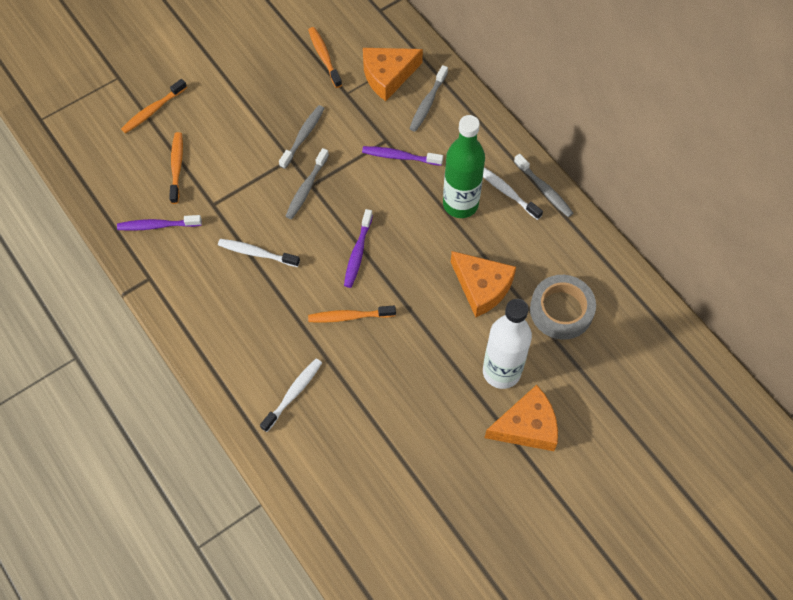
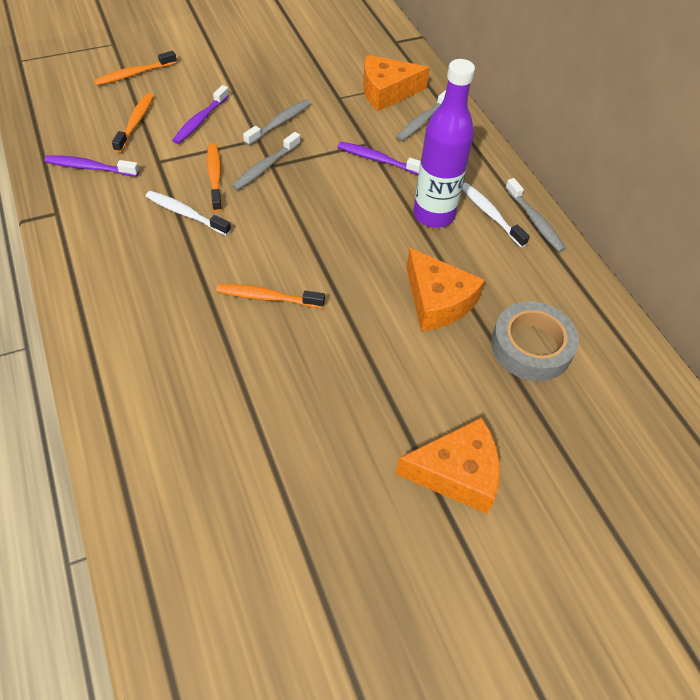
camera: 10 degrees right, 10 degrees down
white toothbrush [260,358,322,432] -> none
orange toothbrush [308,27,342,88] -> orange toothbrush moved to [207,143,222,212]
purple toothbrush [344,209,373,288] -> purple toothbrush moved to [172,85,229,144]
green bottle [443,115,485,218] -> purple bottle [413,59,475,228]
white bottle [483,299,532,389] -> none

